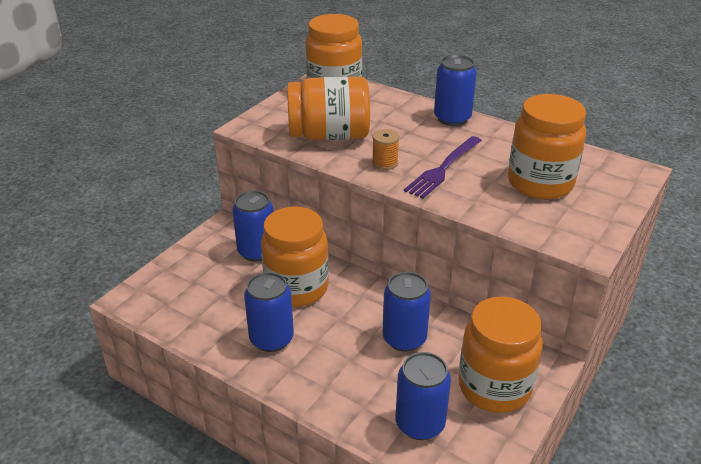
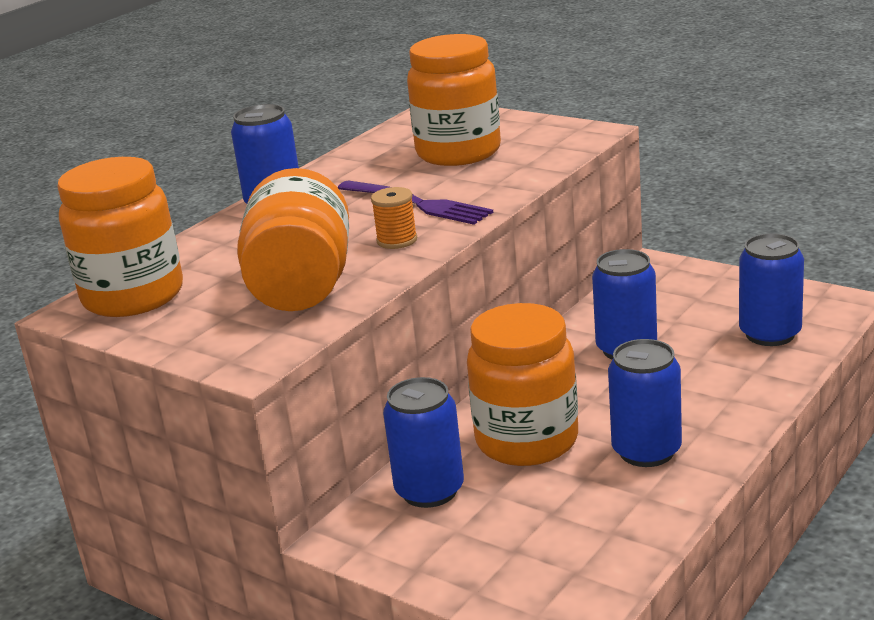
camera: 85 degrees left, 10 degrees down
orange jar [458,297,543,413] -> none

